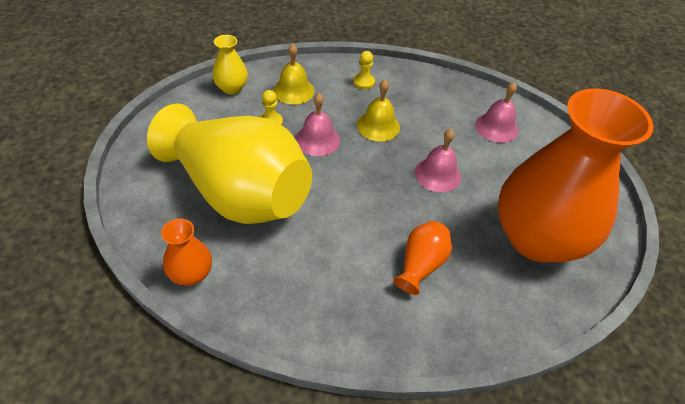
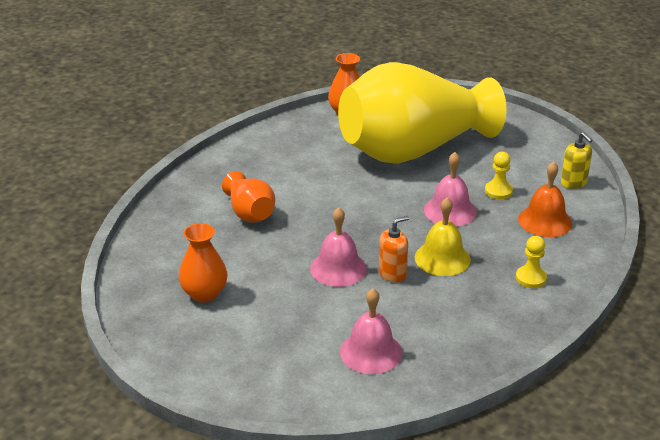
camera: 125 degrees right, 15 degrees down
yellow vase [212,35,248,94] -> yellow soap dispenser [561,132,593,189]
yellow bell [273,44,314,104] -> orange bell [518,161,572,237]
orange vase [498,89,653,262] -> orange vase [179,223,228,302], size x0.41
none -> orange soap dispenser [379,216,409,282]

